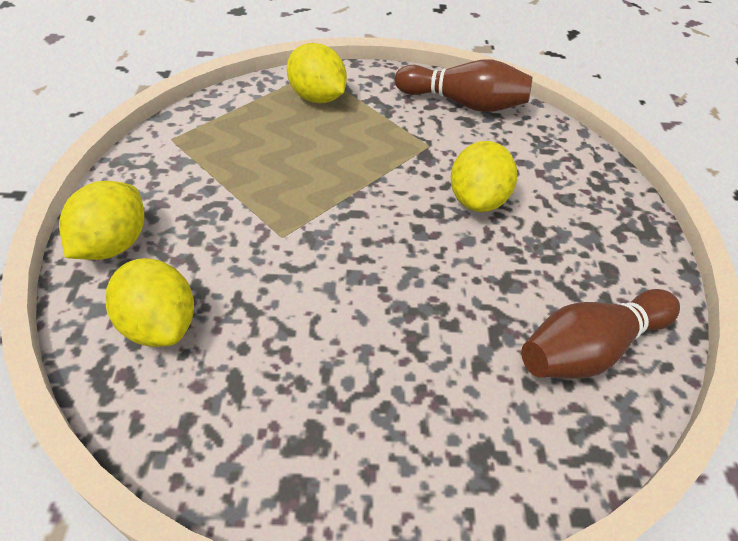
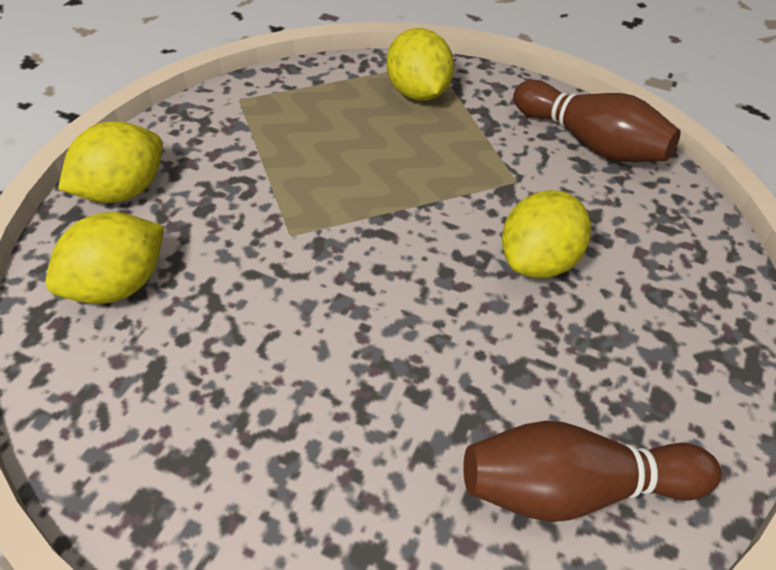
camera: 25 degrees right, 0 degrees up
yellow lemon [106,258,194,347] -> yellow lemon turned 60 degrees clockwise [46,212,164,304]

